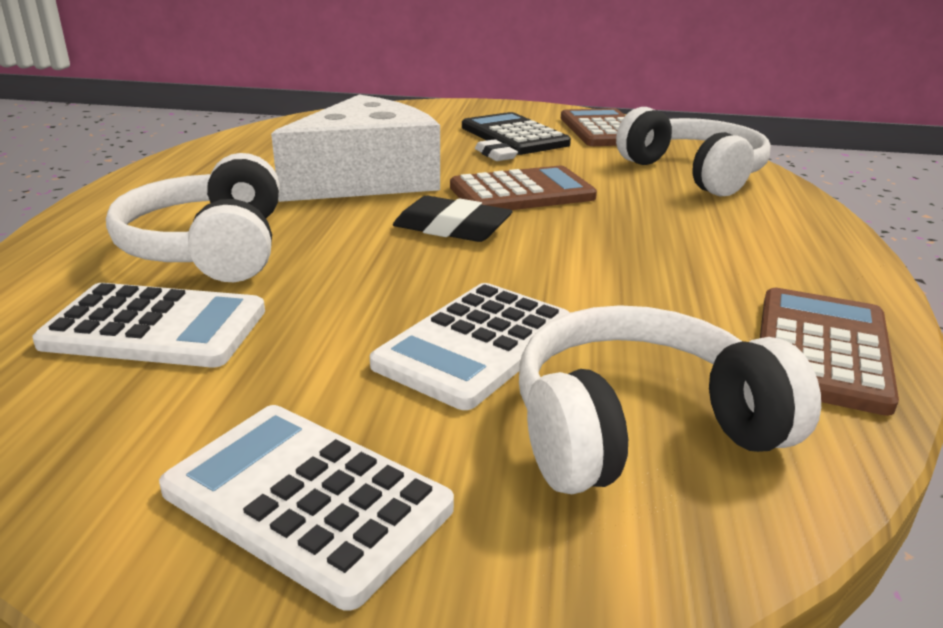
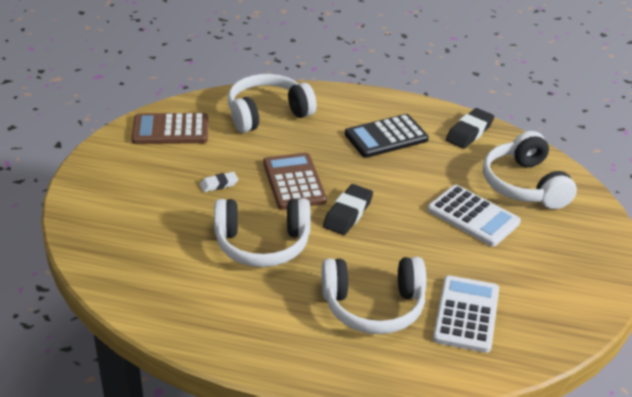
camera: 85 degrees left, 10 degrees up
white calculator [159,405,454,611] -> none
white cheese [271,95,440,202] -> white headphones [214,198,311,267]
black calculator [462,112,571,155] -> black calculator moved to [345,114,429,158]
brown calculator [760,288,899,416] -> black eraser [446,108,494,149]

